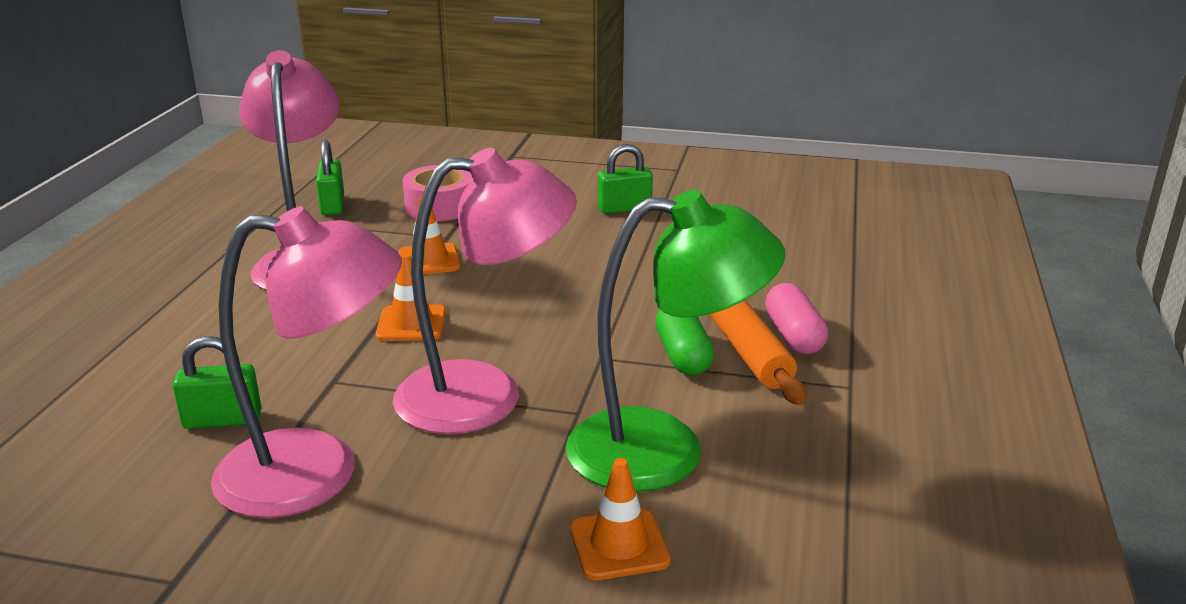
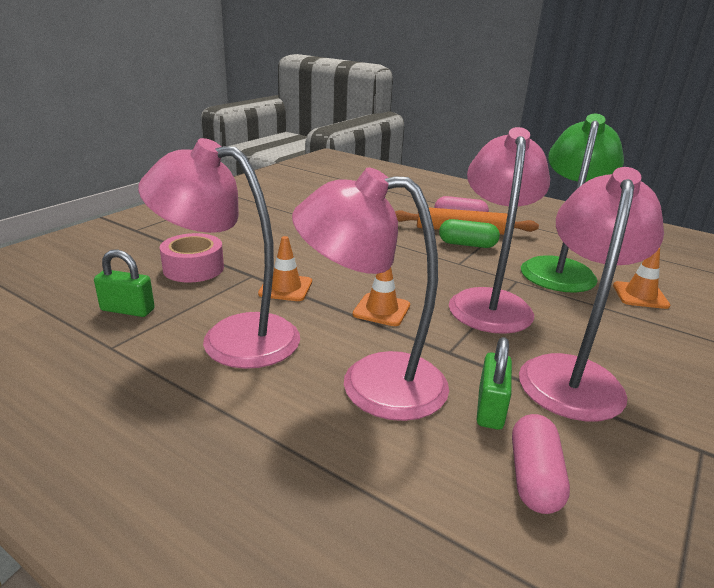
camera: 70 degrees left, 0 degrees up
green padlock [598,144,653,214] -> none
none -> pink lamp [292,167,449,421]
none -> pink capsule [512,414,570,514]

